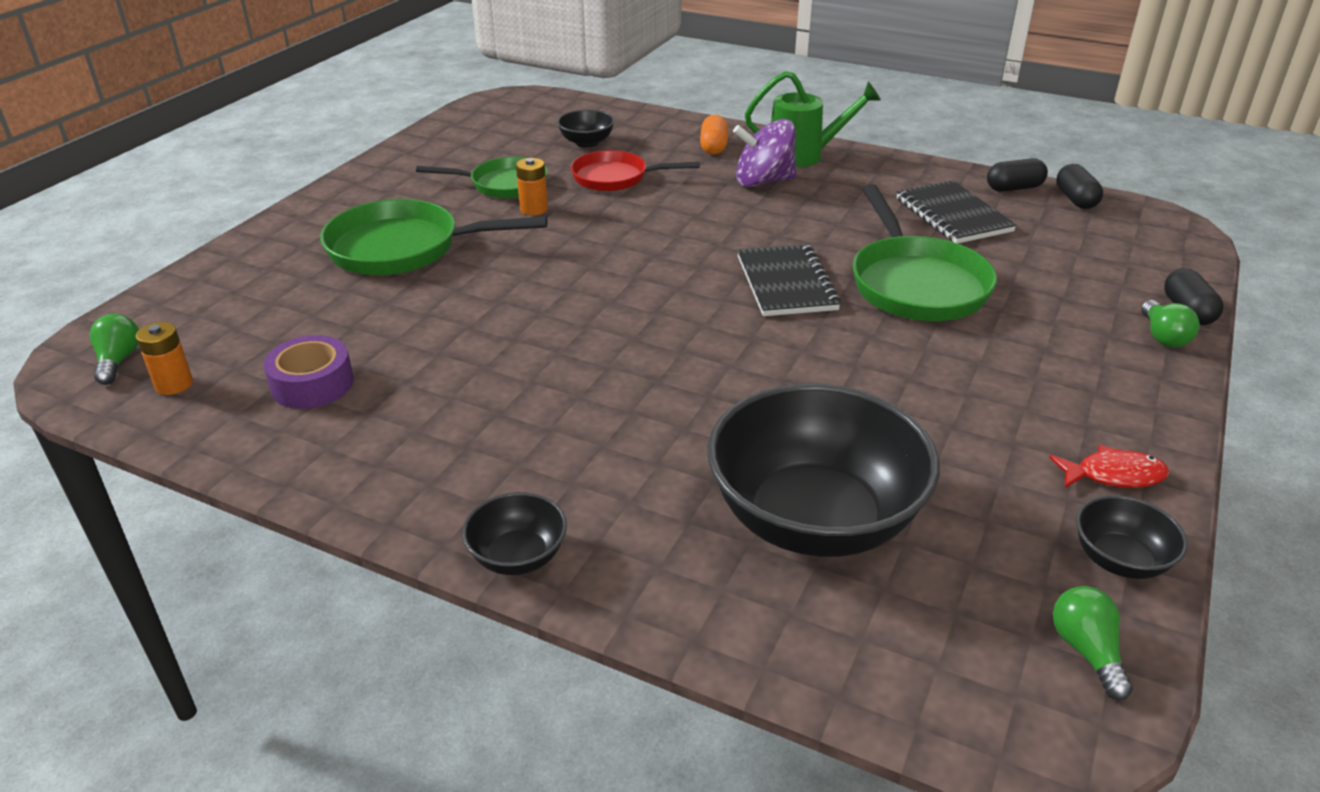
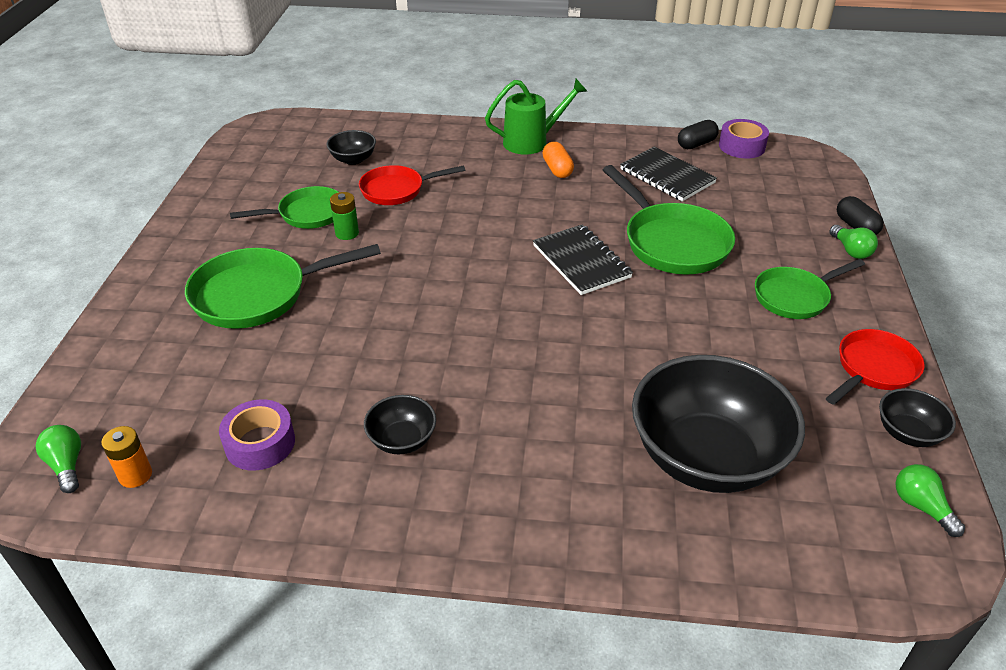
camera: 20 degrees left, 5 degrees up
black bowl [462,492,567,575] -> black bowl moved to [364,395,436,454]
orange battery [516,158,548,215] -> green battery [330,192,359,240]
orange capsule [700,115,728,155] -> orange capsule moved to [543,142,574,178]
purple spinning top [733,119,796,187] -> none
red fish [1049,445,1169,488] -> red pan [826,329,925,405]
black capsule [1056,164,1103,209] -> purple tape [719,119,769,158]
none -> green pan [755,259,865,319]

